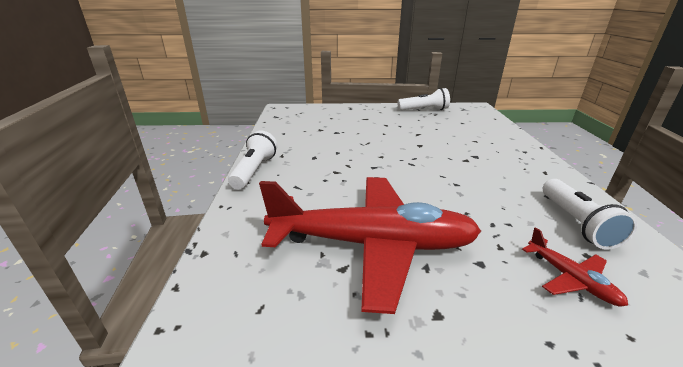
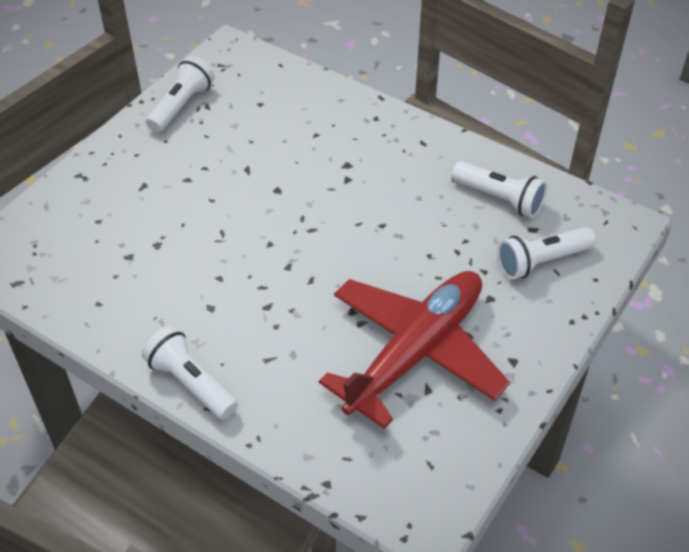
camera: 55 degrees left, 20 degrees up
red plane [522,227,628,306] -> white flashlight [497,227,596,280]

